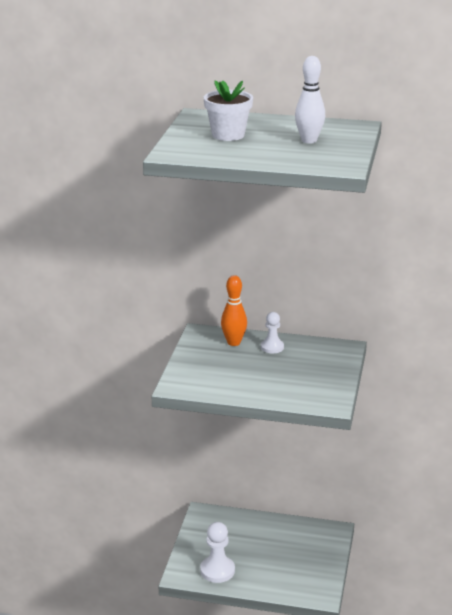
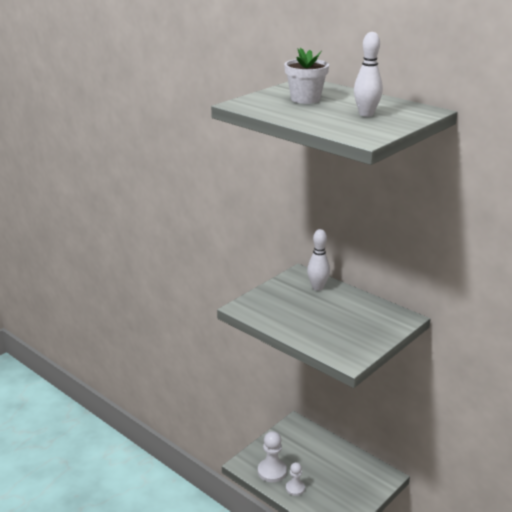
camera: 30 degrees right, 0 degrees up
orange bowling pin [221,275,247,346] -> white bowling pin [307,229,330,291]
white pawn [261,312,284,353] -> white pawn moved to [286,462,305,496]

